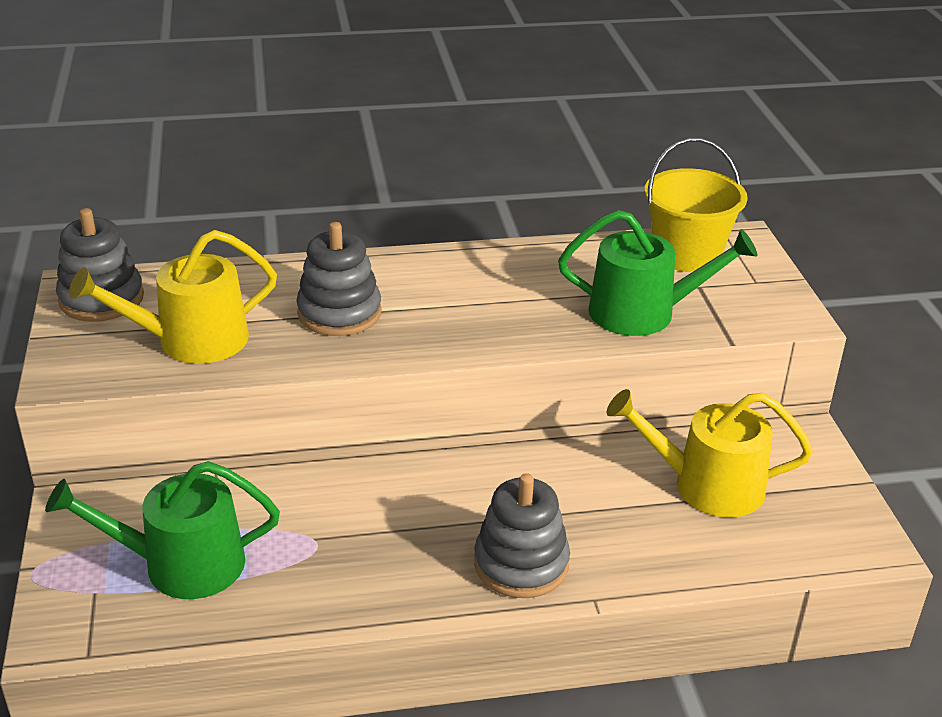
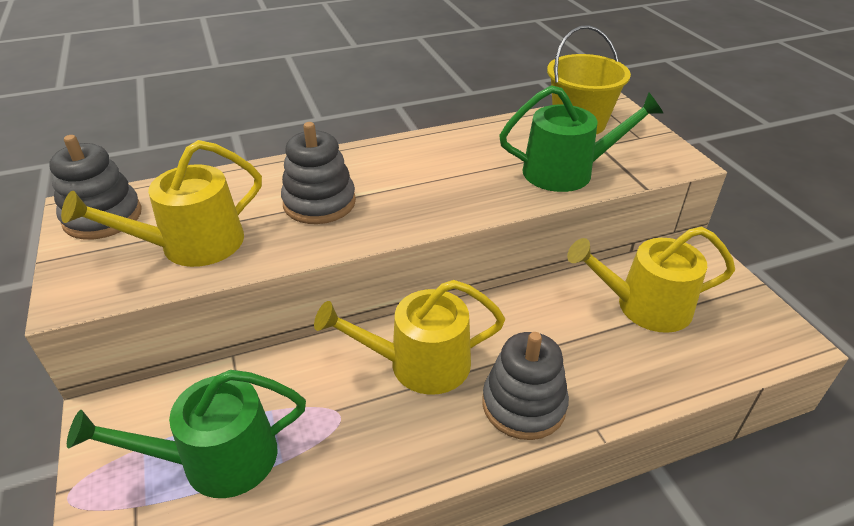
camera: 10 degrees left, 5 degrees up
none -> yellow watering can [314,280,505,395]

